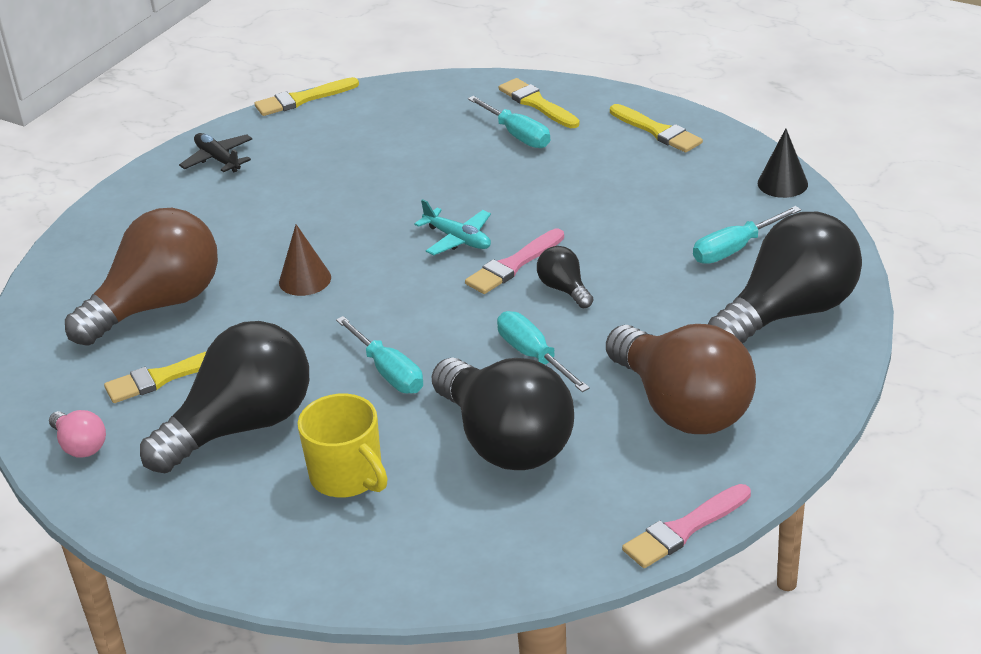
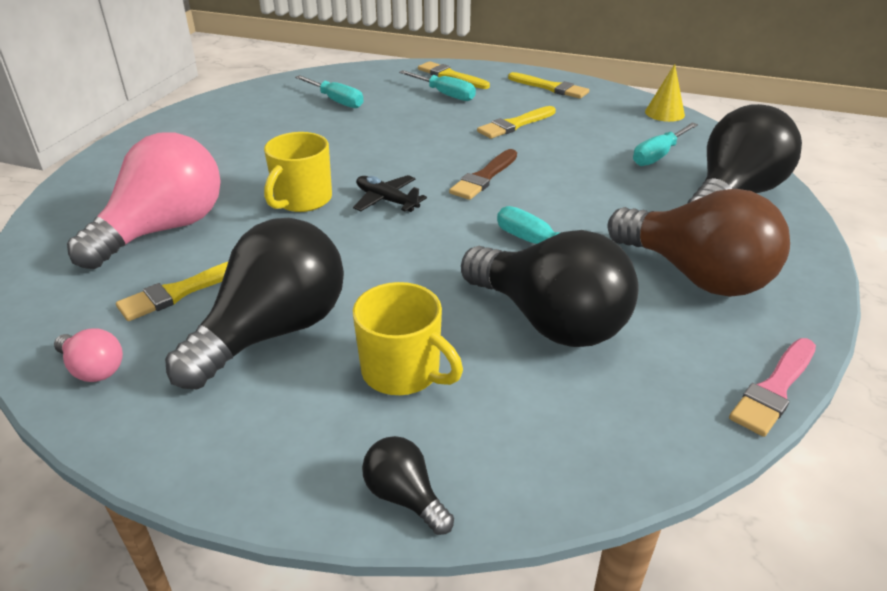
camera: 15 degrees left, 0 degrees up
brown light bulb [65,208,218,346] -> pink light bulb [67,132,221,269]
black plane [179,133,252,172] -> black plane moved to [353,175,427,212]
yellow brush [254,77,359,116] -> yellow brush moved to [477,106,556,139]
brown cone [279,224,331,296] -> yellow mug [264,132,332,212]
turquoise screwdriver [336,316,423,394] -> turquoise screwdriver moved to [295,75,364,108]
turquoise plane [415,199,491,255] -> none
pink brush [465,229,564,294] -> brown brush [449,149,517,200]
black light bulb [537,246,593,308] -> black light bulb moved to [362,436,454,535]
black cone [758,128,808,198] -> yellow cone [645,64,685,122]

